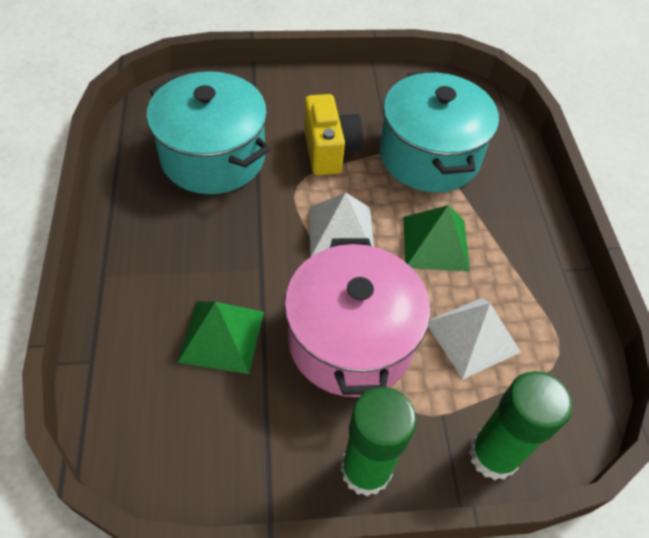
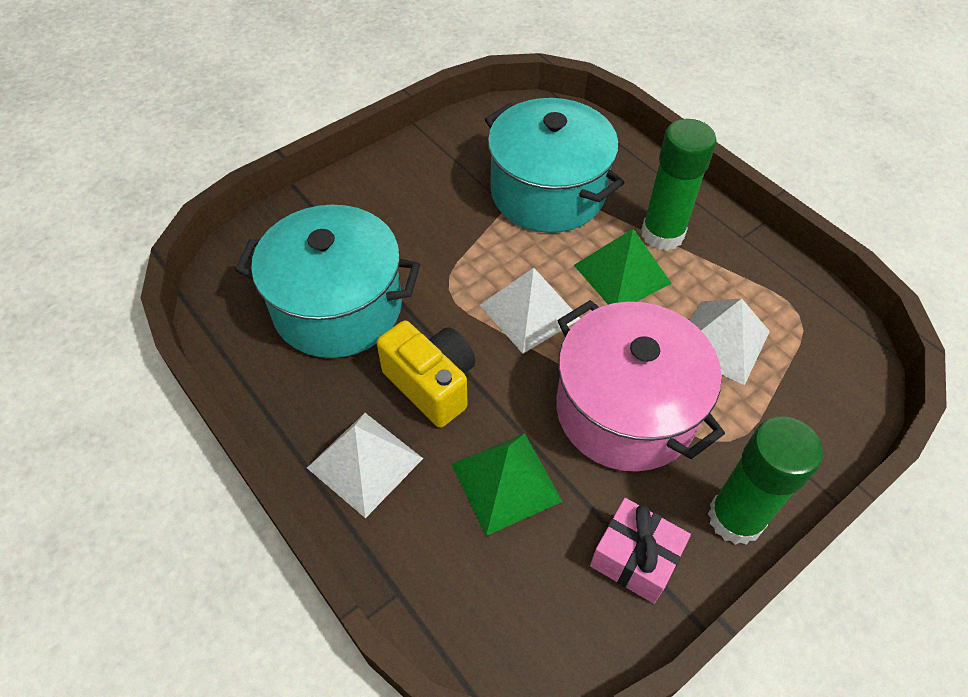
camera: 30 degrees left, 0 degrees up
yellow camera [304,94,363,176] -> yellow camera moved to [377,321,476,428]
green glue stick [469,371,572,480] -> green glue stick moved to [641,119,716,251]
none -> white pyramid [307,413,423,518]
none -> pink gift [590,498,691,604]

